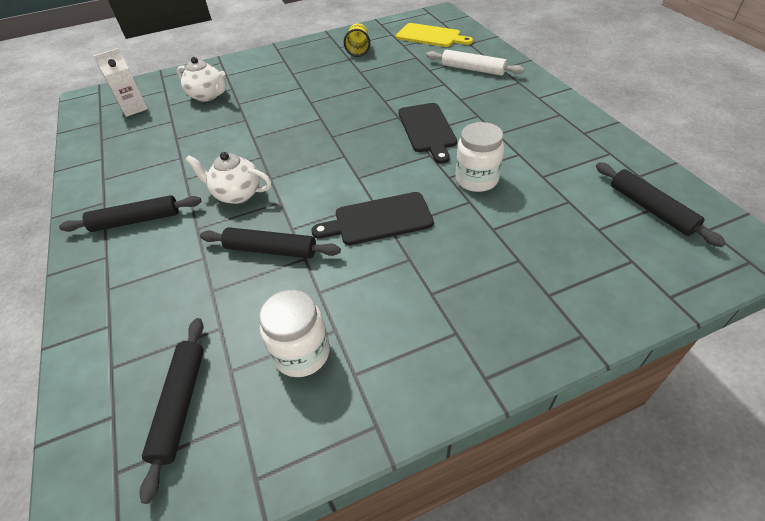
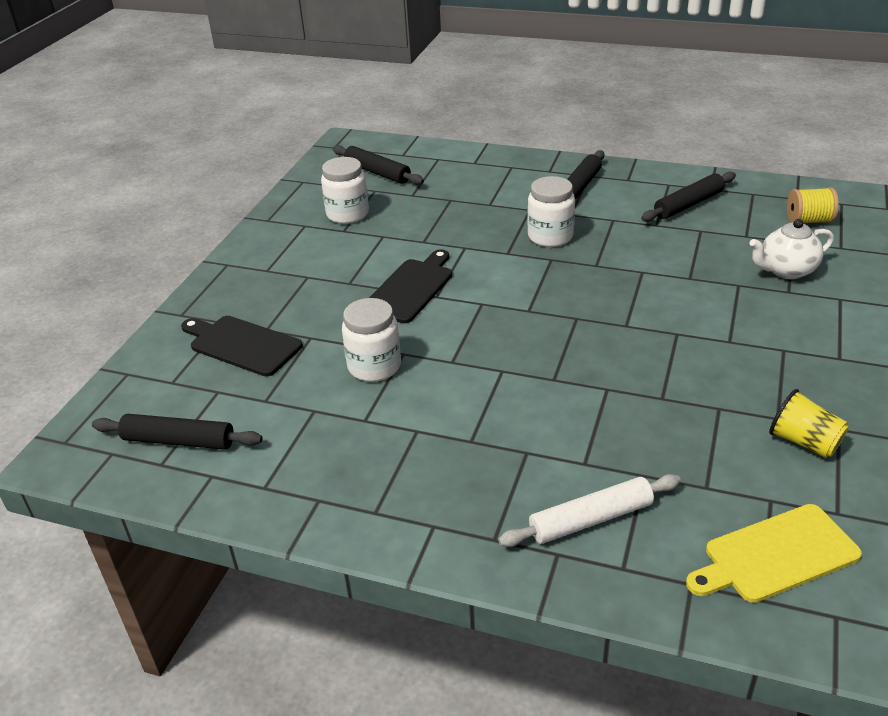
camera: 130 degrees right, 10 degrees down
white carton [94,48,148,117] -> yellow spool [787,187,839,223]
white teapot [185,152,272,204] -> white jar [527,176,575,247]
black rolling pin [200,227,341,259] -> black rolling pin moved to [641,172,736,222]
black cutting board [398,103,457,164] -> black cutting board moved to [181,316,303,376]

